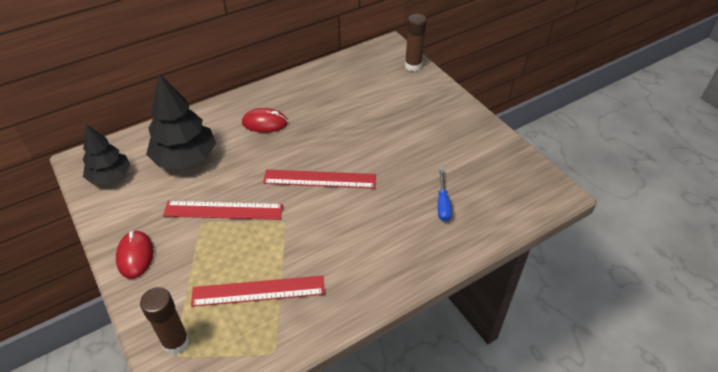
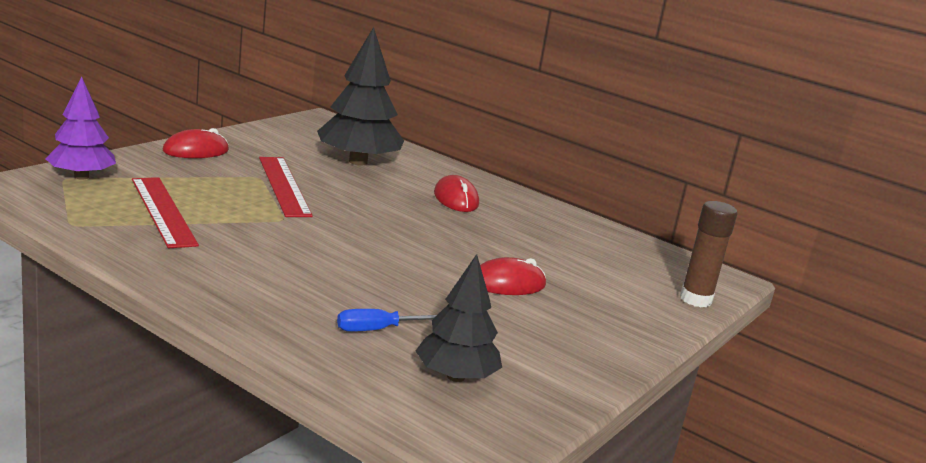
camera: 65 degrees right, 25 degrees down
black tree [83,124,130,184] -> black tree moved to [416,254,502,382]
brown glue stick [140,287,189,355] -> purple tree [45,76,116,180]
red ruler [263,170,376,189] -> none
none -> red mouse [480,257,546,295]

